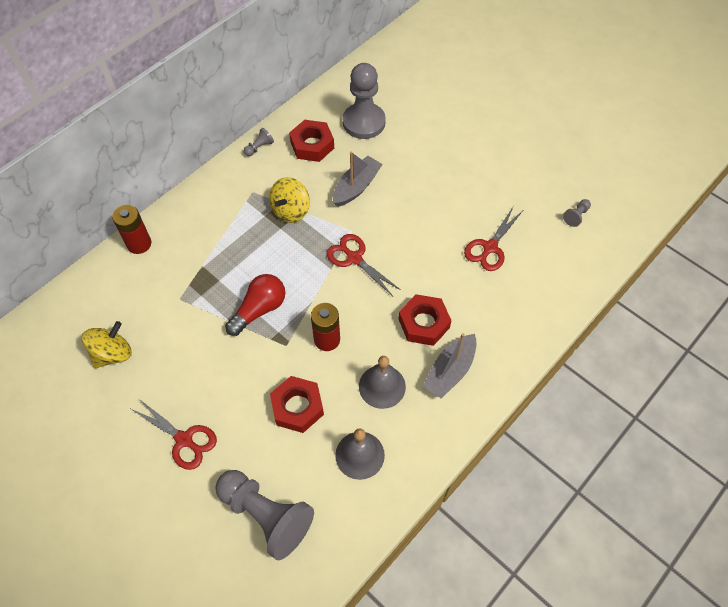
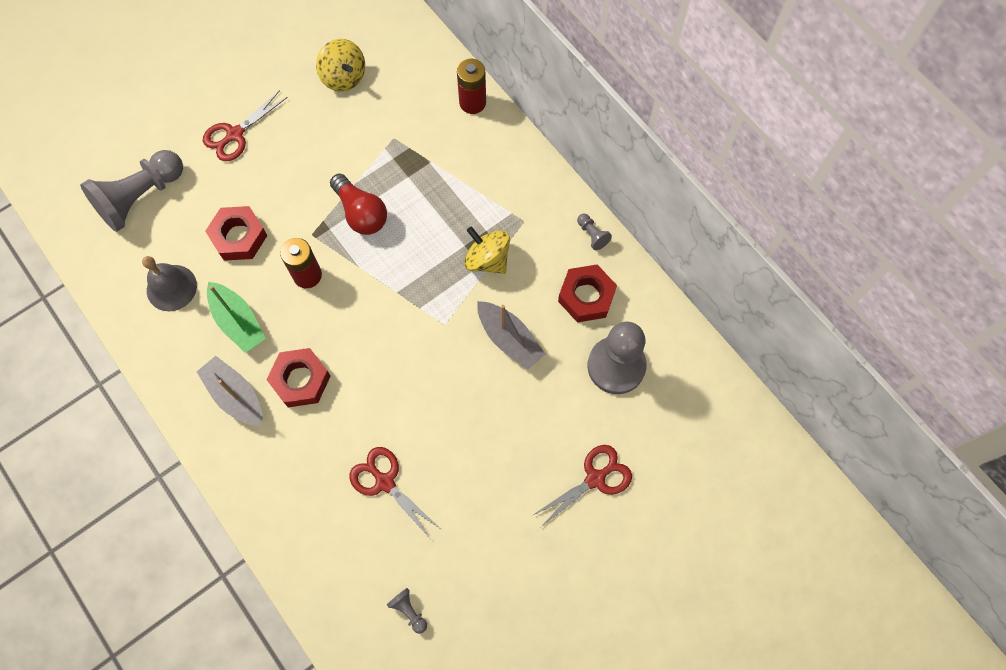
camera: 100 degrees right, 10 degrees up
red scissors [327,234,401,296] -> red scissors moved to [533,445,632,527]
grey bell [359,356,406,409] -> green boat [207,282,266,353]

